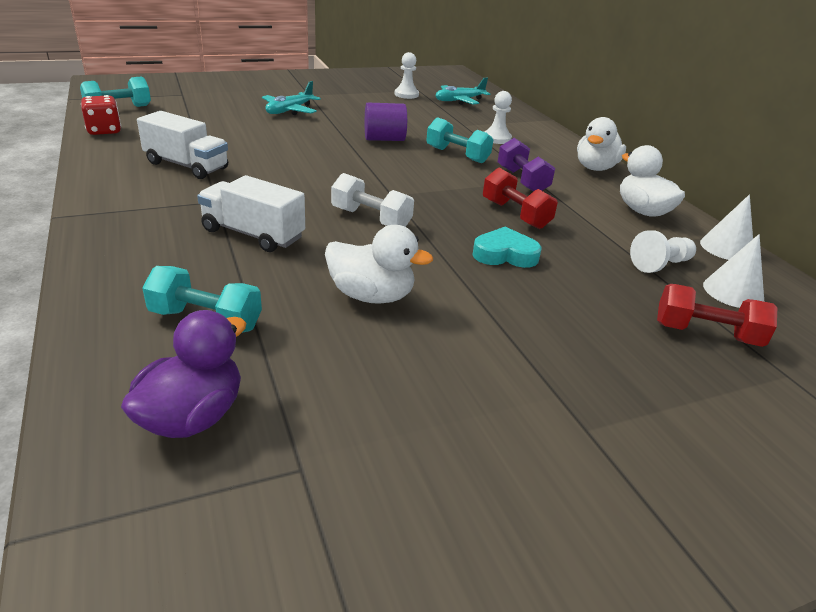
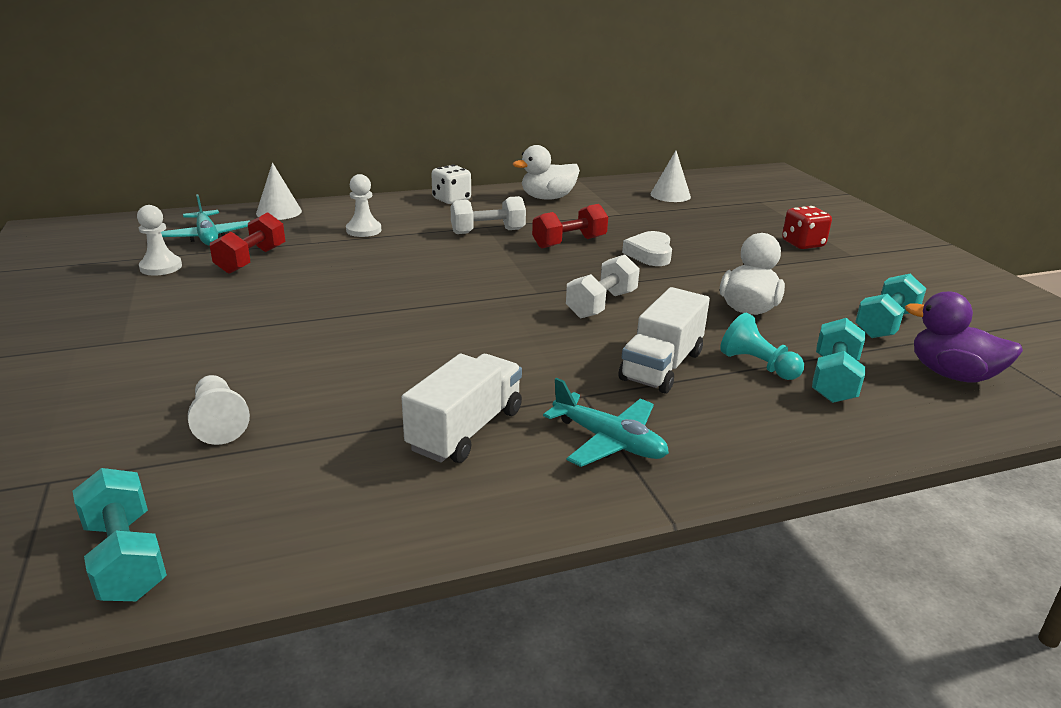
camera: 85 degrees left, 5 degrees down
red dice [81,95,121,135] -> red dice moved to [782,206,832,249]
turquoise plane [262,81,321,115] -> turquoise plane moved to [543,378,669,467]
purple cylinder [365,102,407,141] -> none
turquoise dumbbell [426,117,493,163] -> turquoise dumbbell moved to [855,274,926,338]
turquoise heart [472,227,542,268] -> white heart [622,231,672,266]
purple dumbbell [498,138,555,191] -> white dumbbell [451,196,526,234]
white duck [577,117,626,171] -> white dice [432,164,471,204]
white pawn [630,230,696,273] -> white pawn moved to [188,375,250,445]
red dumbbell [657,284,777,347] -> red dumbbell moved to [210,212,285,274]
white cone [700,194,753,260] -> white cone moved to [256,162,302,220]
none -> turquoise pawn [720,313,804,380]

